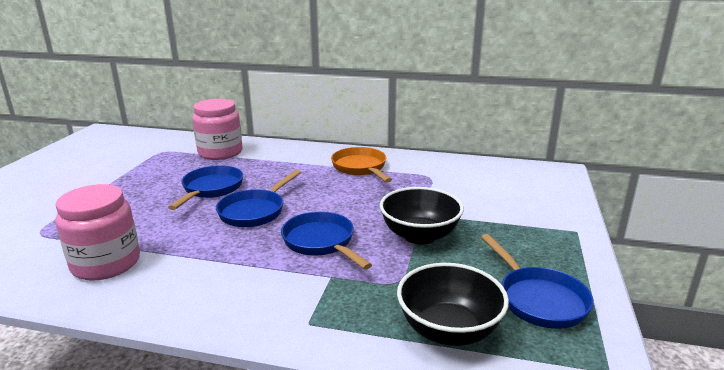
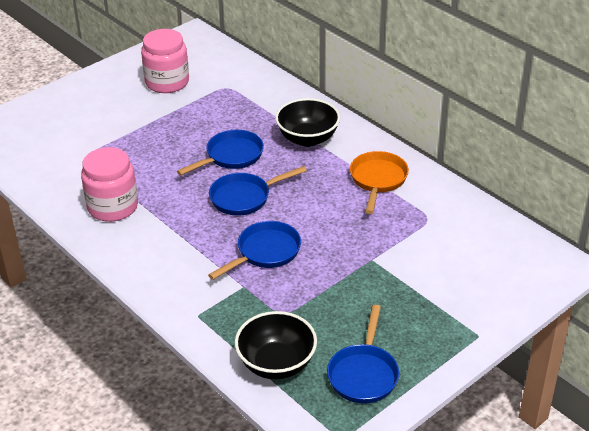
camera: 35 degrees right, 15 degrees up
pink jar [192,99,242,160] -> pink jar moved to [141,29,189,93]
blue pan [281,211,372,270] -> blue pan turned 45 degrees clockwise [208,221,301,280]
black bowl [380,187,464,245] -> black bowl moved to [275,98,340,147]

